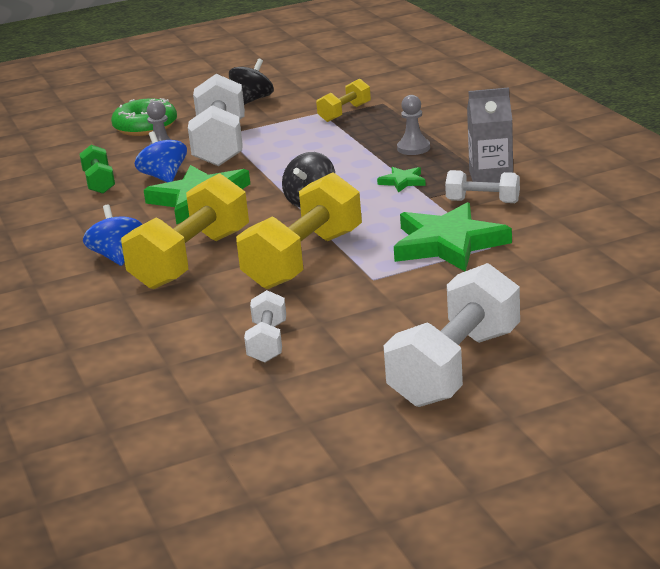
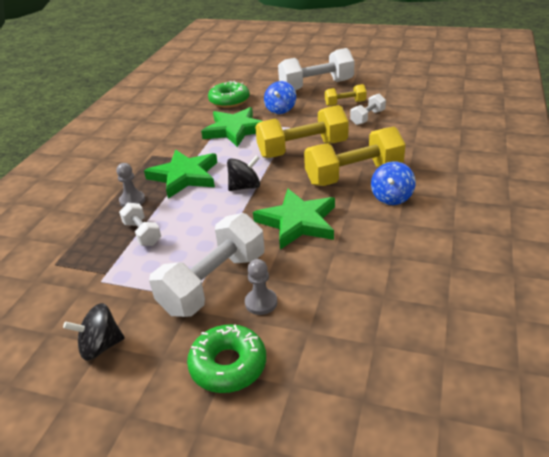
camera: 140 degrees left, 10 degrees up
green dumbbell [80,145,115,194] -> none
blue spinning top [135,131,187,182] -> blue spinning top moved to [264,81,296,114]
yellow dumbbell [316,78,371,122] -> yellow dumbbell moved to [325,84,367,106]
green star [377,167,426,193] -> green star [144,150,218,199], size x2.23
white dumbbell [445,170,520,203] -> white dumbbell moved to [119,203,161,246]
grey carton [467,87,513,183] -> none
none -> green donut [208,81,250,108]

